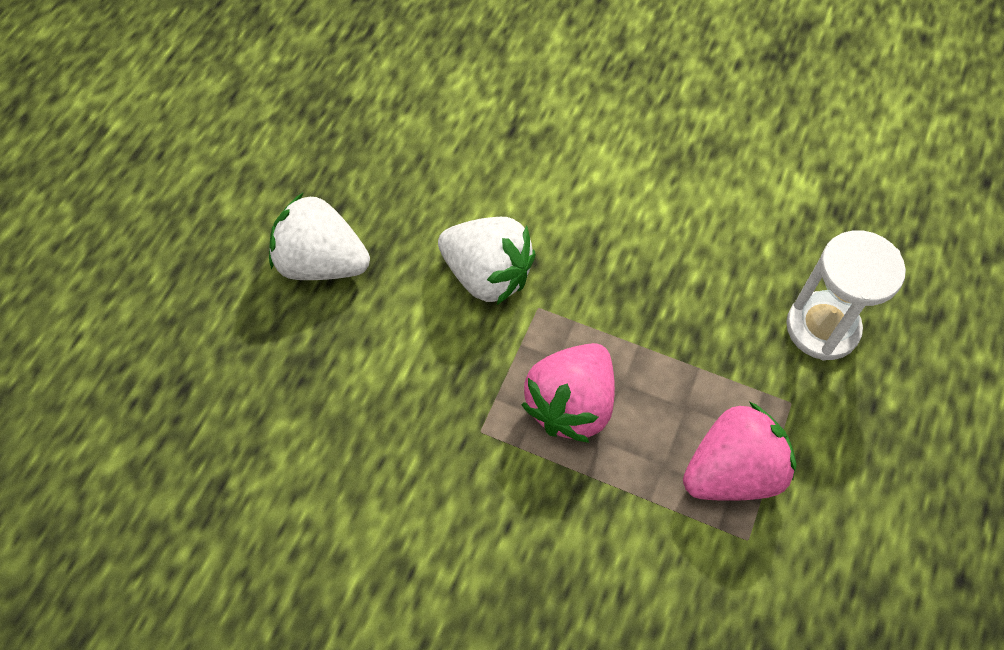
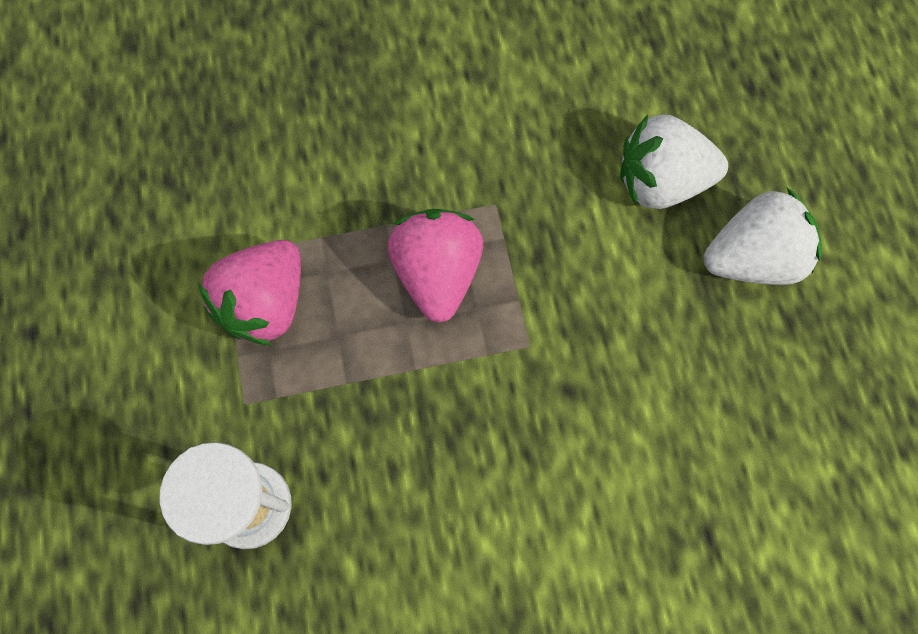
camera: 145 degrees right, 10 degrees up
white strawberry [438,217,536,305] -> white strawberry moved to [620,114,728,209]

